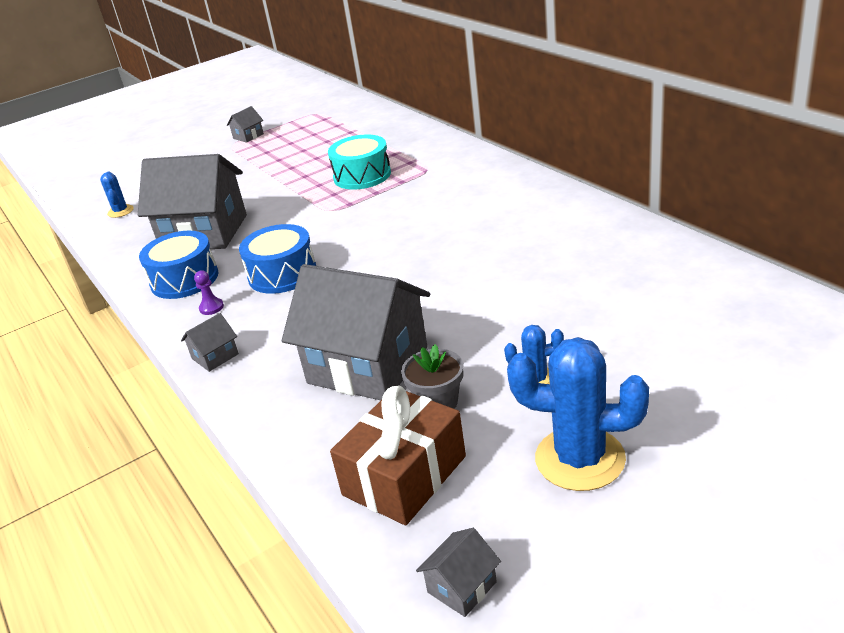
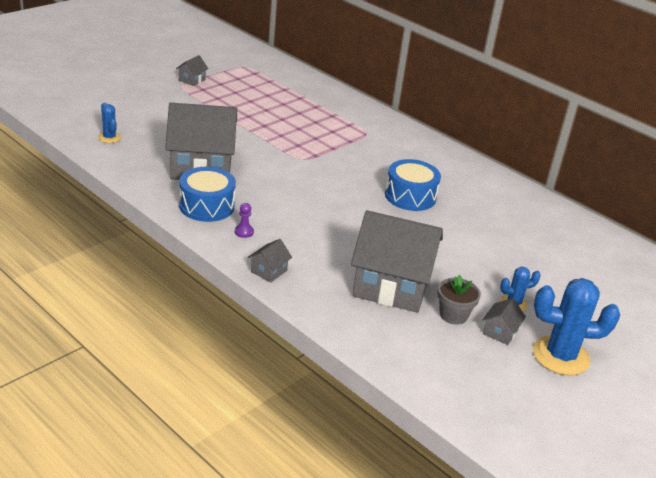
camera: 20 degrees left, 0 degrees up
blue drum [239,224,316,294] -> blue drum moved to [385,159,441,211]
turquoise drum [328,135,391,190] -> none
brown gift [330,386,466,525] -> none
grey house [416,528,501,617] -> grey house moved to [483,298,526,345]

